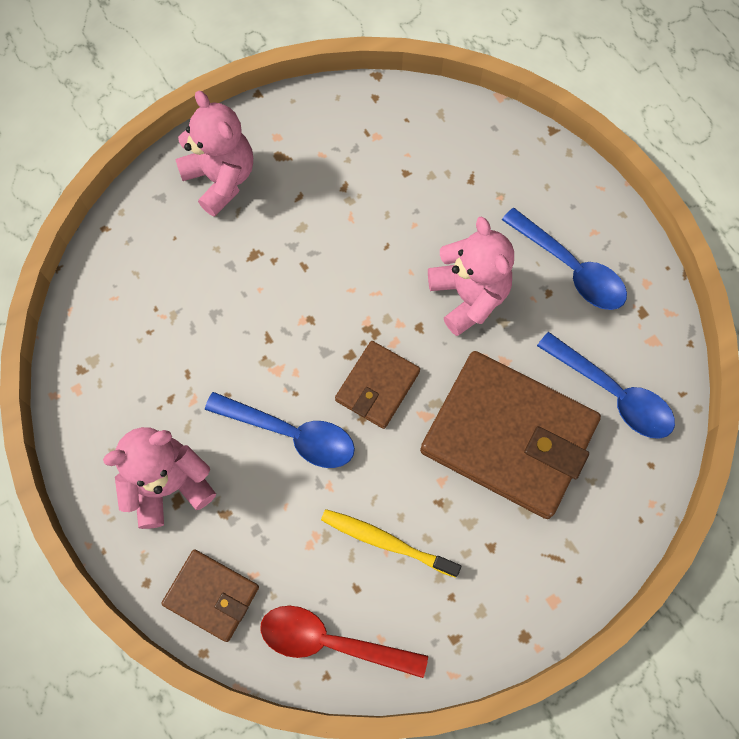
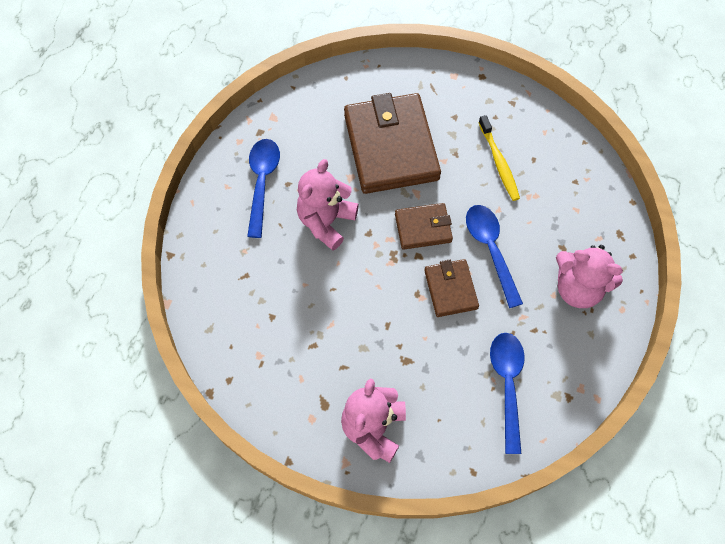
camera: 130 degrees left, 5 degrees down
brown wallet [161,549,259,642] -> brown wallet moved to [424,259,479,317]
red spoon [260,606,428,678] -> none
blue spoon [537,332,675,439] -> blue spoon moved to [490,333,525,454]

